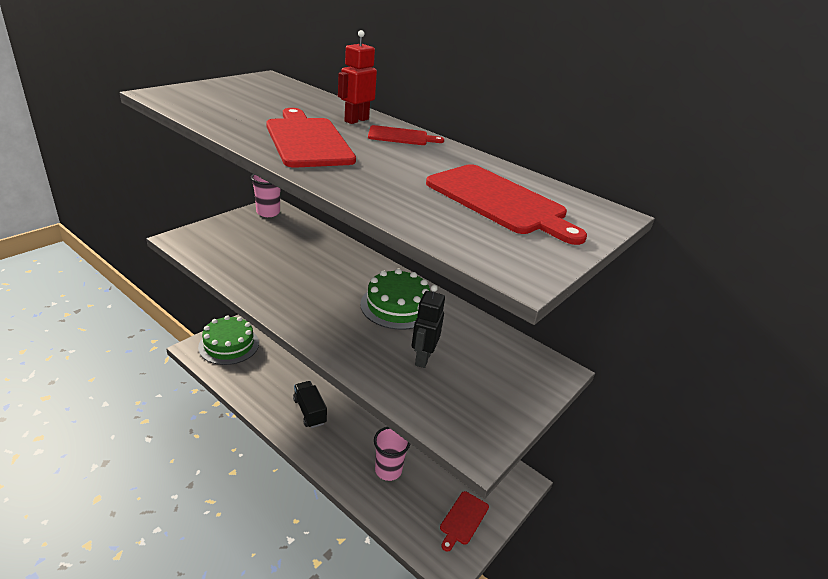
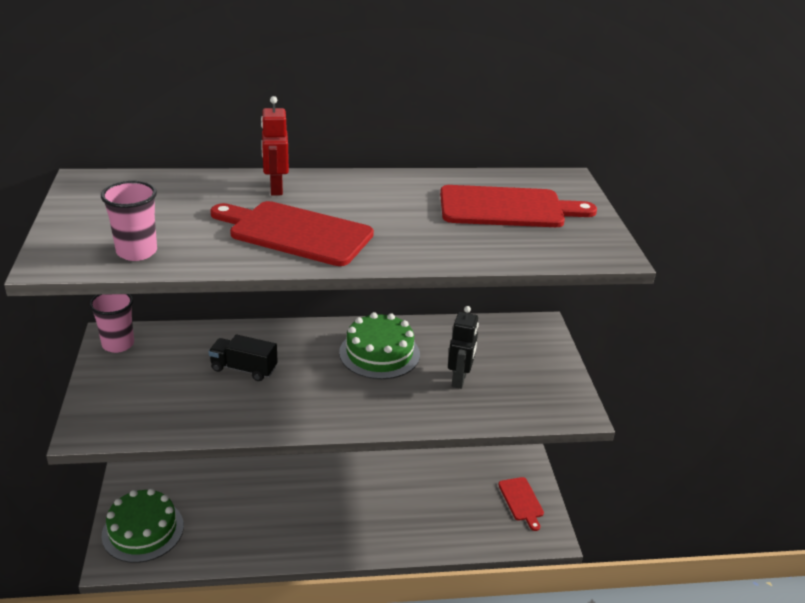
camera: 45 degrees left, 0 degrees up
black truck [293,381,327,428] -> black truck moved to [209,335,278,381]
red cutting board [368,125,444,145] -> none
pink cup [374,427,410,481] -> pink cup moved to [101,181,157,261]
black robot [412,285,445,368] -> black robot turned 135 degrees counterclockwise [448,306,479,389]

